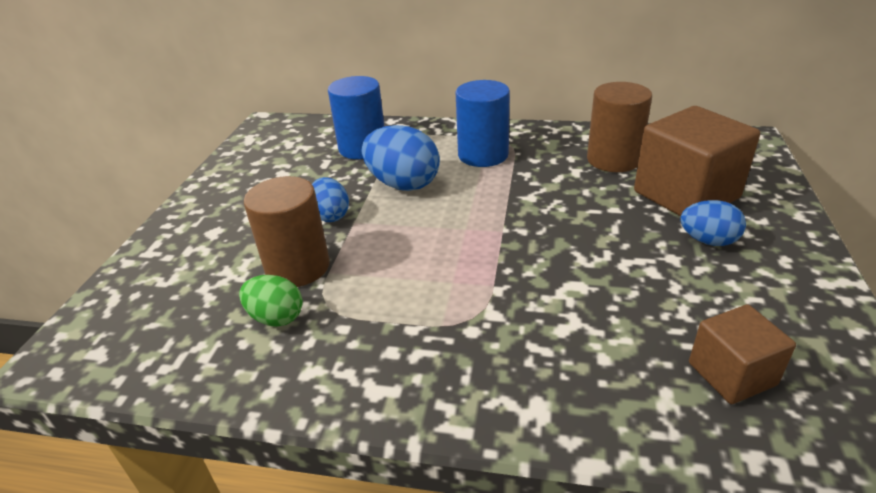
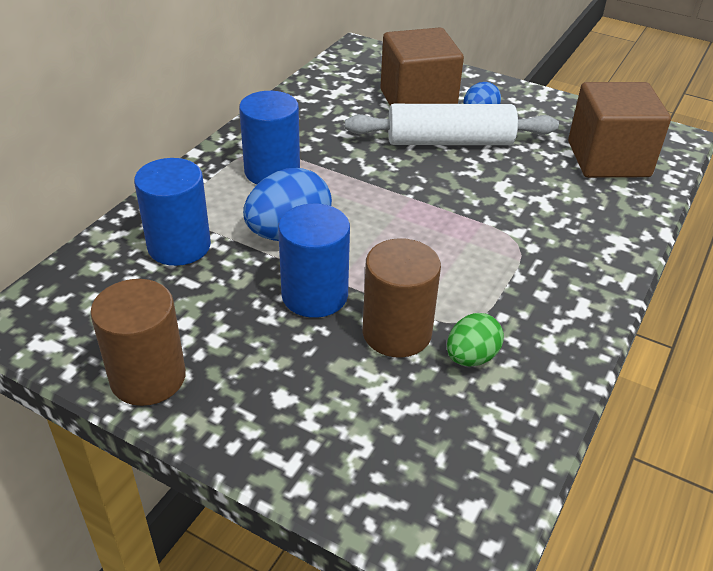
camera: 75 degrees left, 5 degrees up
blue egg [312,177,349,222] -> blue cylinder [278,204,350,318]
brown cylinder [587,82,652,172] -> brown cylinder moved to [90,279,186,406]
brown cube [689,304,796,404] -> brown cube [568,82,671,178], size x1.76
none -> white rolling pin [345,104,559,145]

